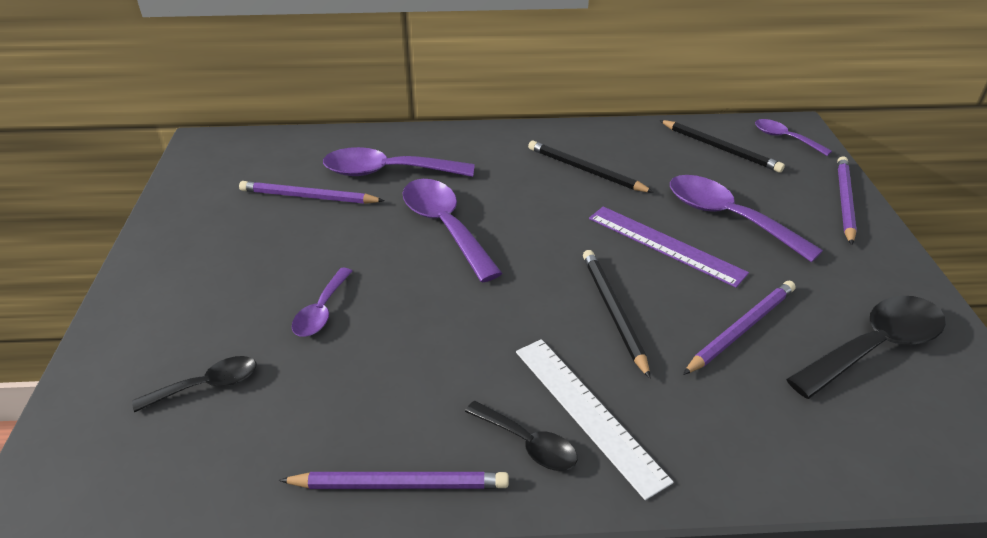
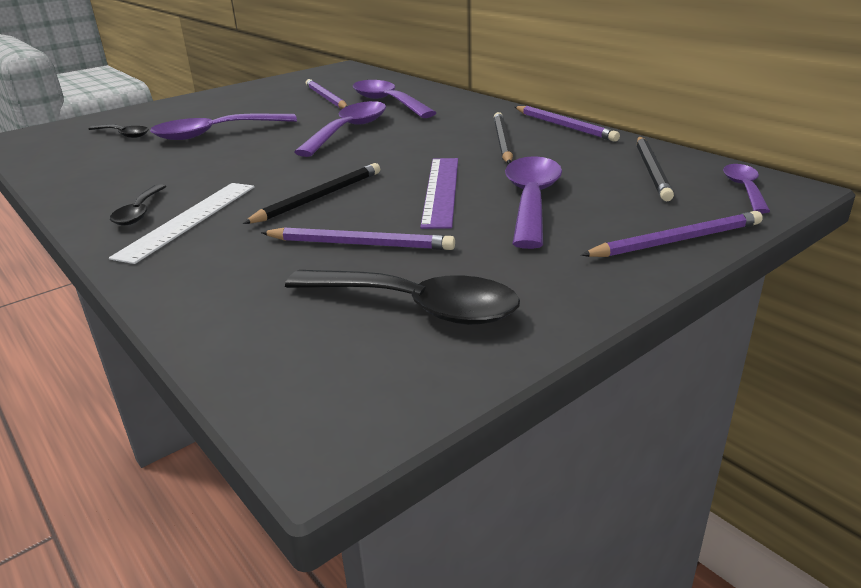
camera: 55 degrees right, 10 degrees down
purple pencil [279,472,509,489] -> purple pencil moved to [515,106,620,142]
purple spoon [292,268,352,337] -> purple spoon [150,114,297,140], size x1.76

